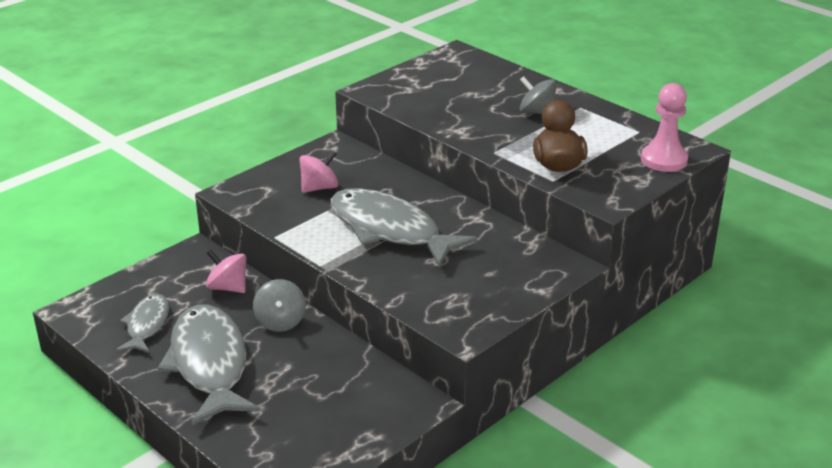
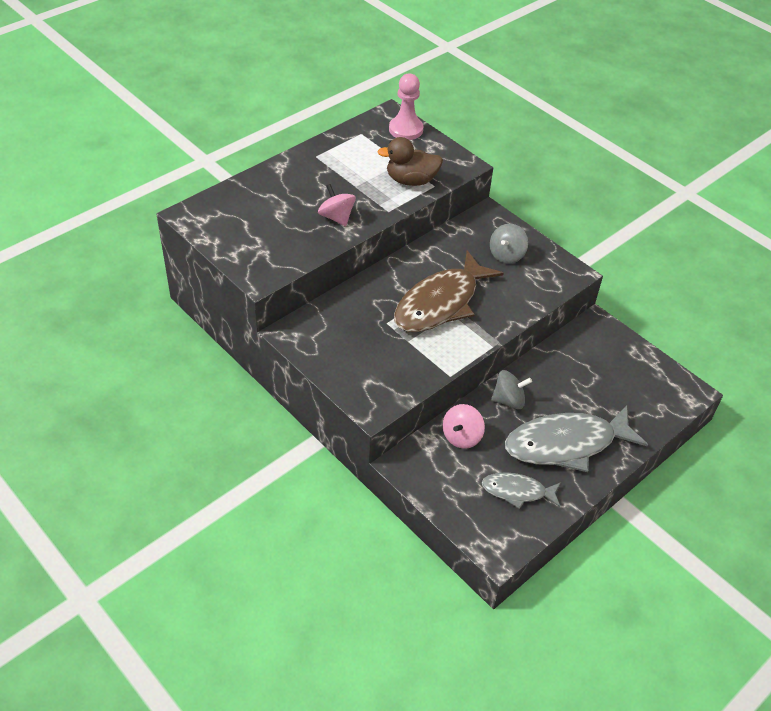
camera: 90 degrees left, 15 degrees up
pink spinning top [299,150,338,193] -> pink spinning top moved to [318,184,356,226]
grey fish [331,188,477,268] -> brown fish [394,250,504,332]
grey spinning top [520,76,556,114] -> grey spinning top moved to [490,224,528,264]

